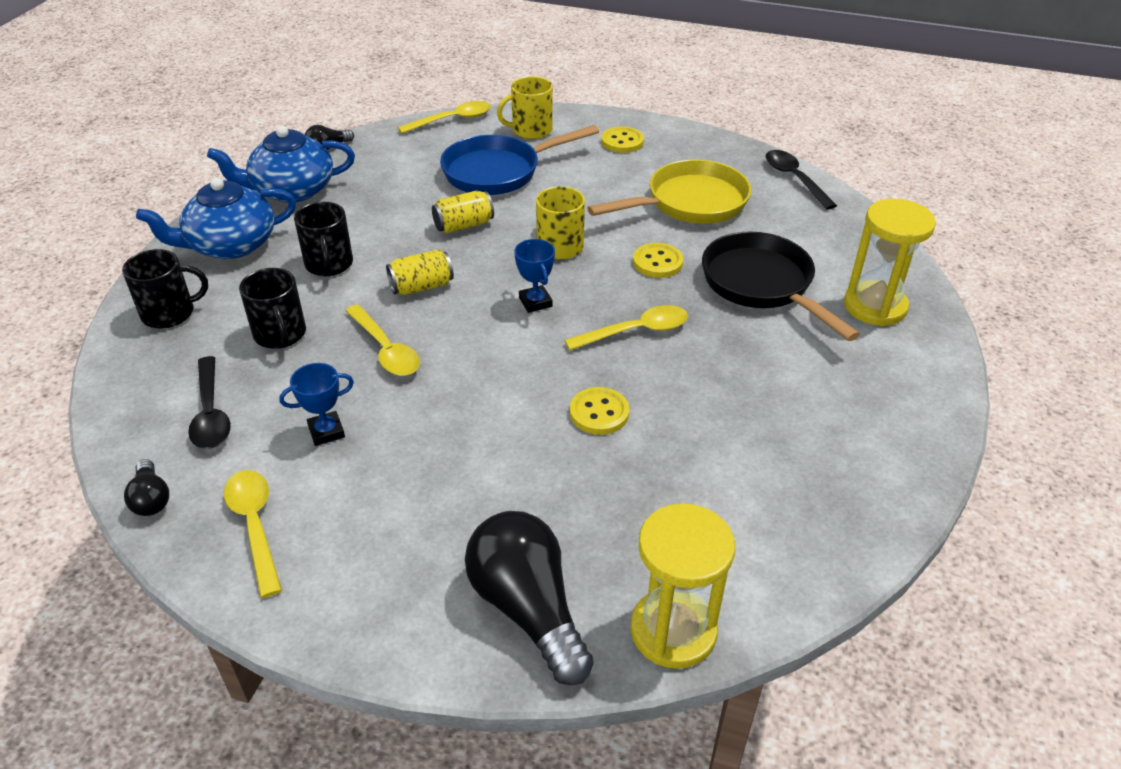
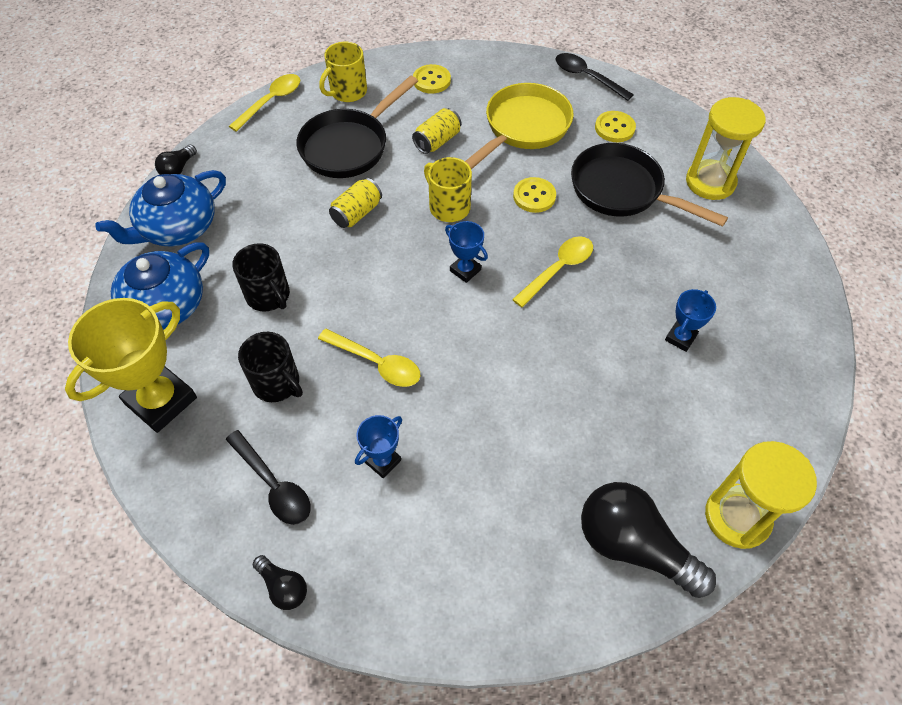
camera: 25 degrees left, 15 degrees up
black mug [122,249,208,329] -> yellow trophy [65,298,197,433]
yellow spoon [224,470,282,598] -> none
yellow can [386,249,454,295] -> yellow can moved to [412,108,461,154]
blue pan [440,125,599,195] -> black pan [296,75,418,178]
yellow button [570,387,629,435] -> yellow button moved to [595,111,636,142]
none -> blue trophy [665,289,716,352]

